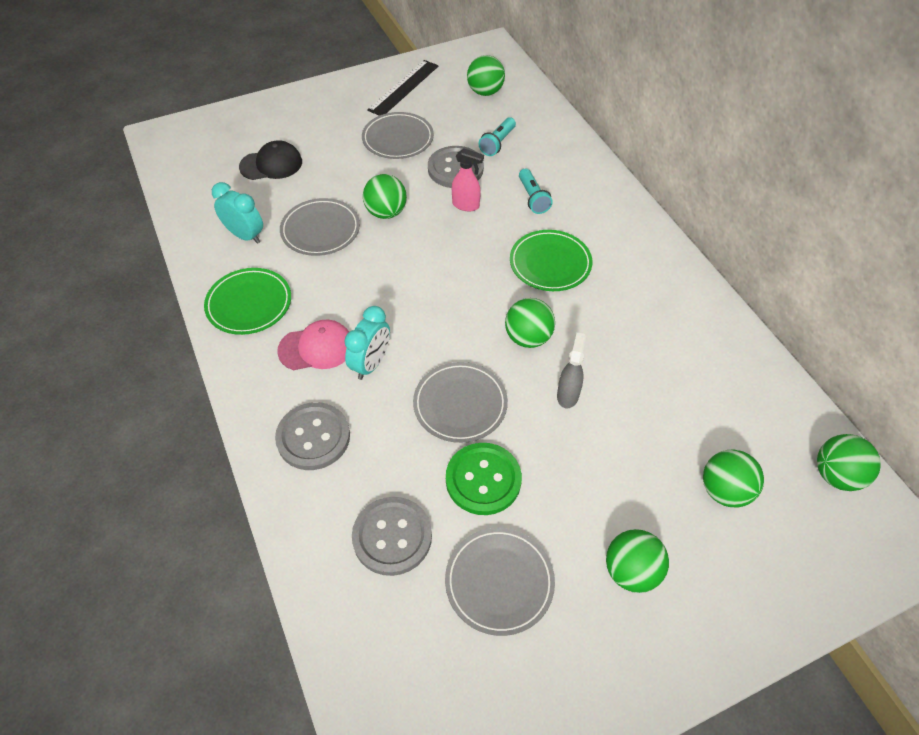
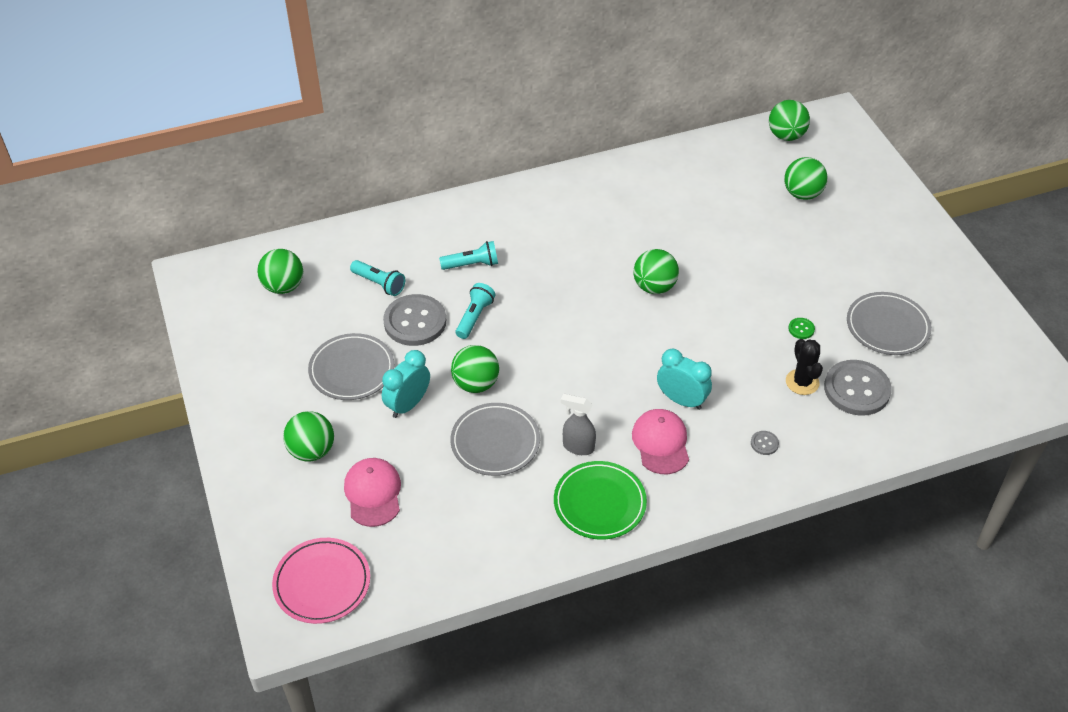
camera: 85 degrees left, 5 degrees down
turquoise clock [212,182,263,244] -> turquoise clock moved to [382,350,430,418]
black cap [239,140,302,180] -> pink cap [344,458,401,527]
grey button [275,402,350,470] -> grey button [751,431,779,455], size x0.41
black ruler [367,60,439,116] -> none
grey plate [413,362,508,443] -> none
green button [446,443,522,515] -> green button [788,318,815,339], size x0.41
pink spray bottle [452,149,484,211] -> turquoise flashlight [456,283,495,339]
green plate [510,230,592,291] -> none
grey spray bottle [557,332,586,409] -> grey spray bottle moved to [561,394,596,455]
green ball [606,529,669,593] -> green ball moved to [283,411,334,462]
none -> pink plate [272,538,370,624]
none -> black cactus [786,339,823,395]

